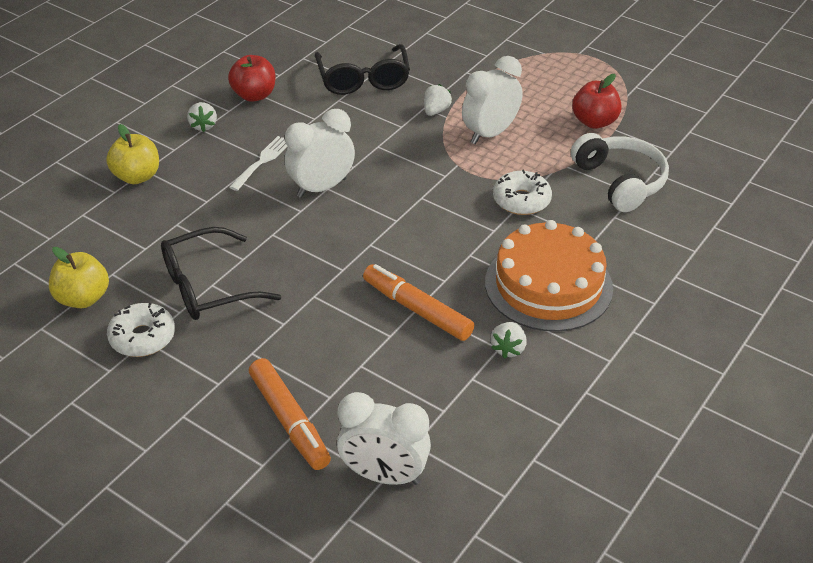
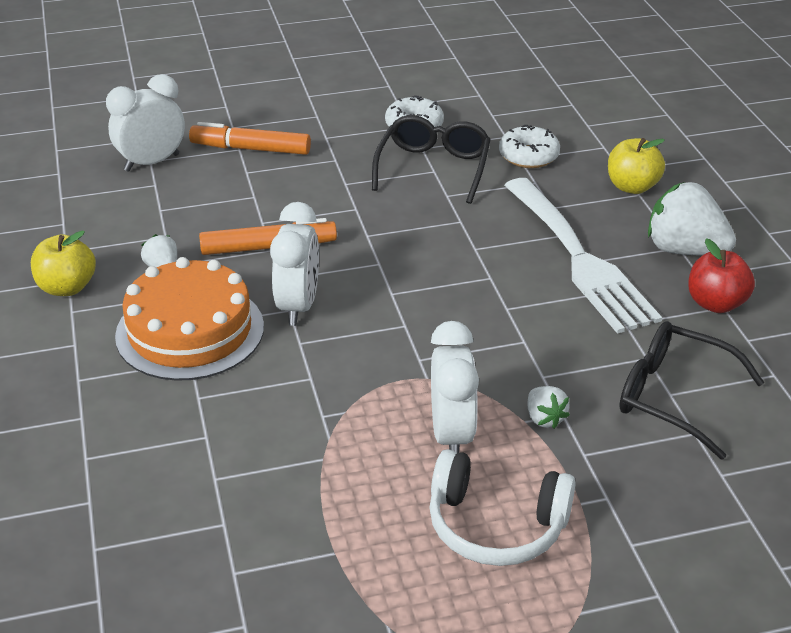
camera: 130 degrees right, 5 degrees down
yellow apple [49,247,109,308] -> yellow apple moved to [31,231,96,296]
white strawberry [187,102,217,132] -> white strawberry [648,182,736,255], size x2.04
white fork [229,136,287,191] -> white fork [504,178,662,334], size x2.30
white clock [285,109,355,198] -> white clock moved to [270,202,319,326]
white donut [493,170,552,215] -> white donut moved to [499,124,560,168]
white headphones [571,133,669,212] -> white headphones moved to [429,449,576,566]
red apple [572,74,622,129] -> none

